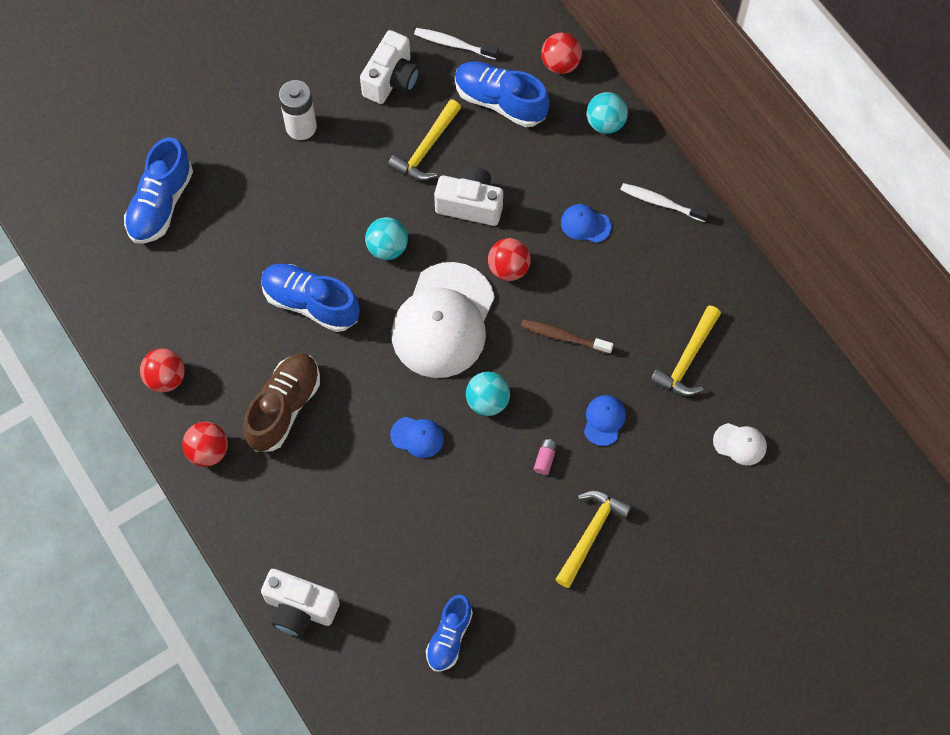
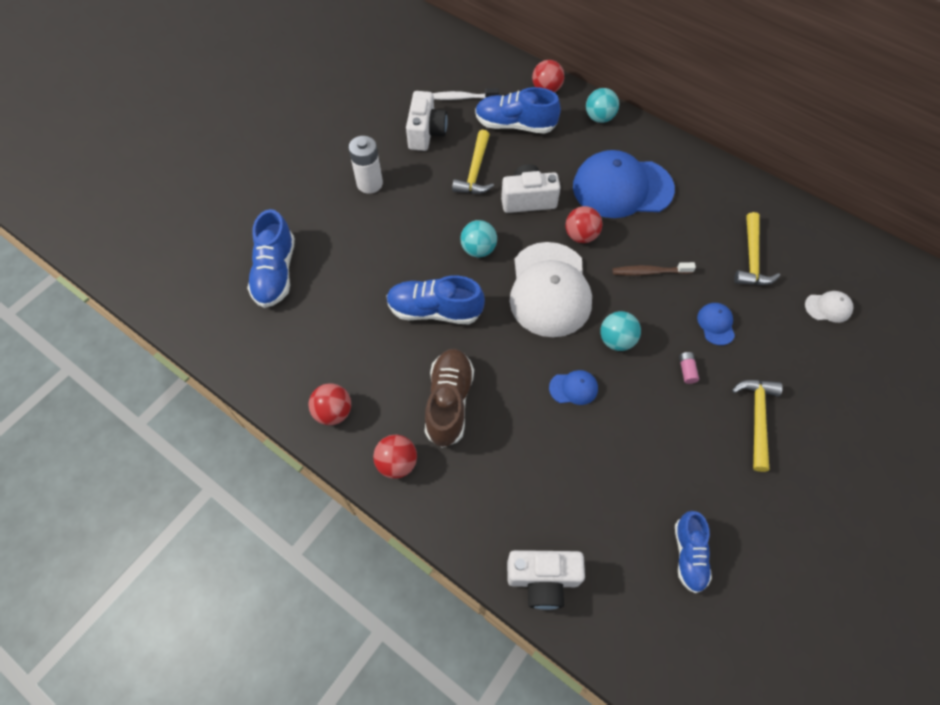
camera: 20 degrees left, 5 degrees down
blue cap [561,204,611,243] -> blue cap [573,150,675,218], size x2.41
white toothbrush [620,183,709,222] -> none

